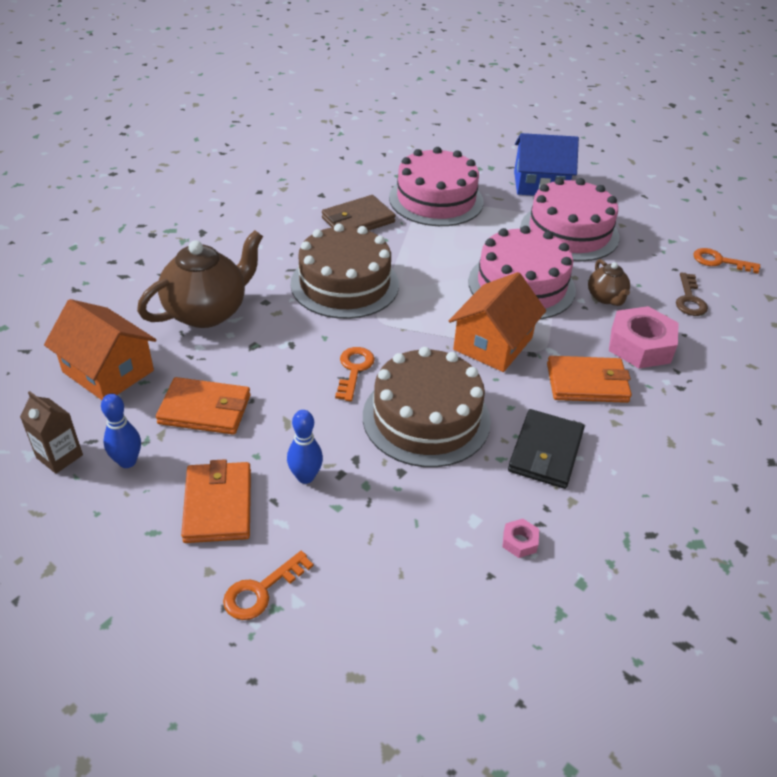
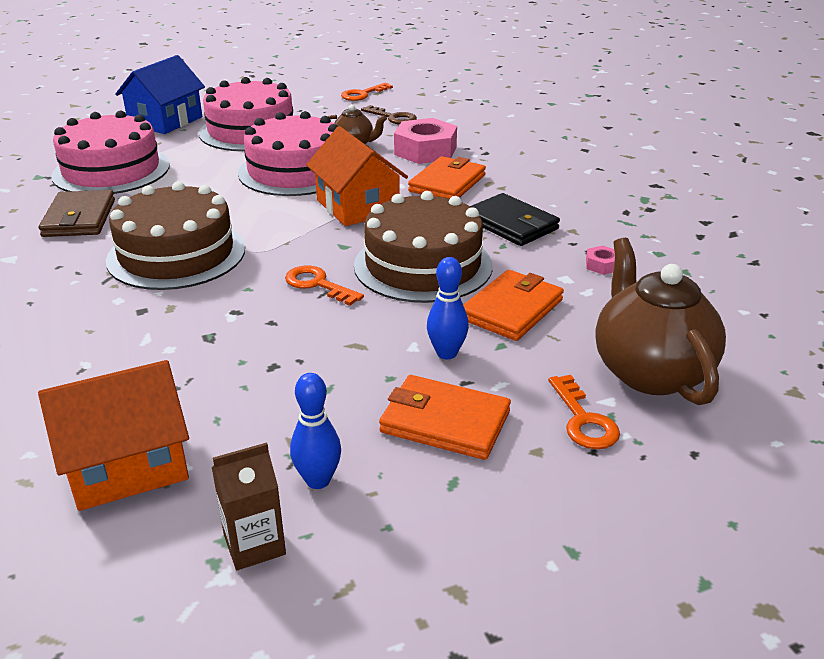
camera: 60 degrees left, 10 degrees down
brown teapot [137,230,263,328] -> brown teapot moved to [595,237,726,405]
orange wallet [156,377,250,435] -> orange wallet moved to [463,270,564,341]

